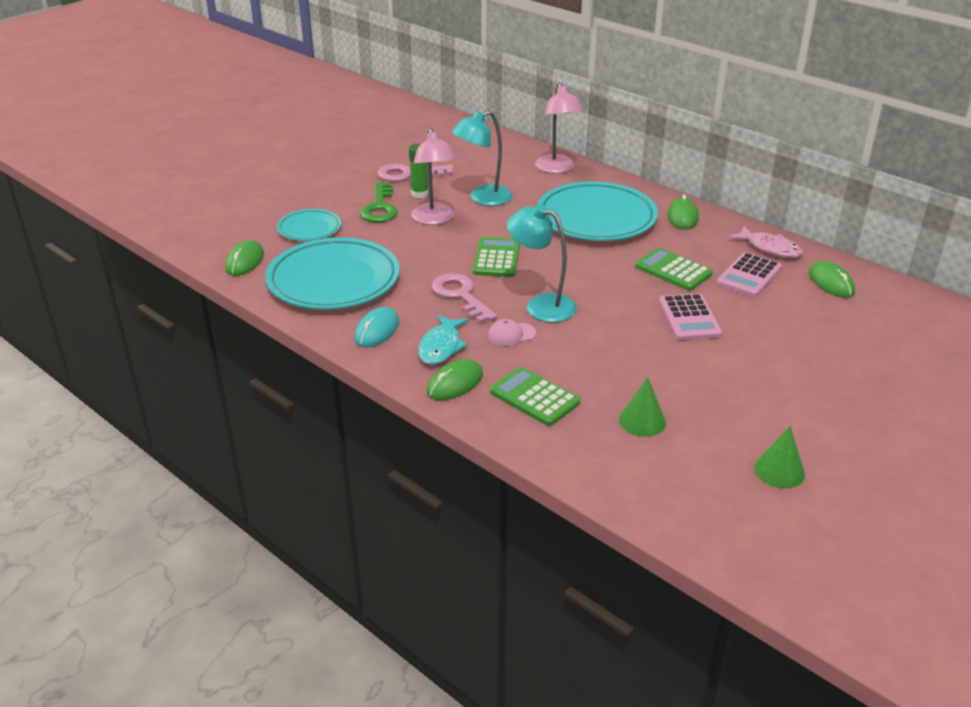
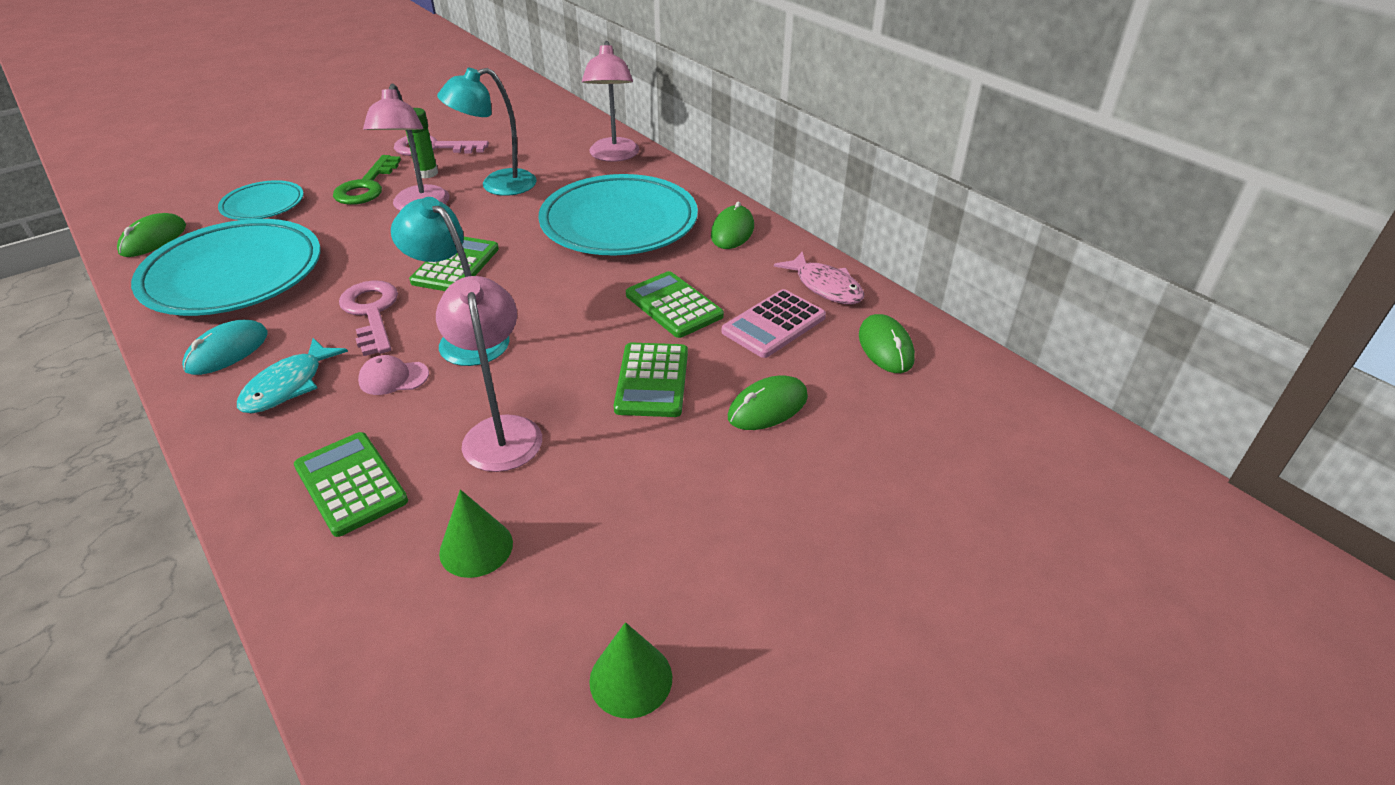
camera: 10 degrees right, 5 degrees up
green mouse [427,359,483,400] -> green mouse moved to [728,375,808,430]
pink calculator [659,293,722,340] -> green calculator [614,342,688,417]
none -> pink lamp [436,276,542,472]

